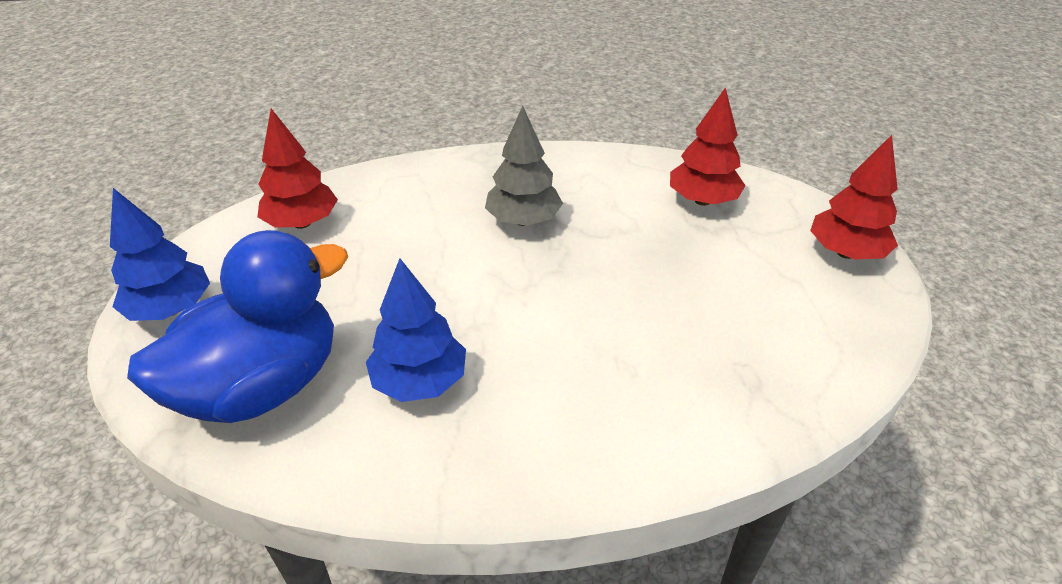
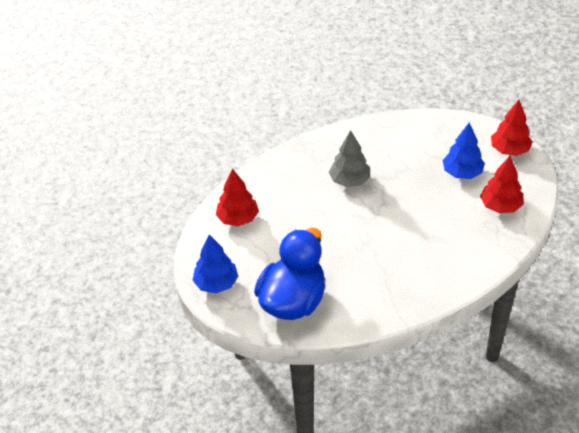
camera: 20 degrees left, 5 degrees up
blue tree [366,258,466,402] -> blue tree moved to [442,123,485,179]
red tree [670,87,746,206] -> red tree moved to [480,156,524,213]

